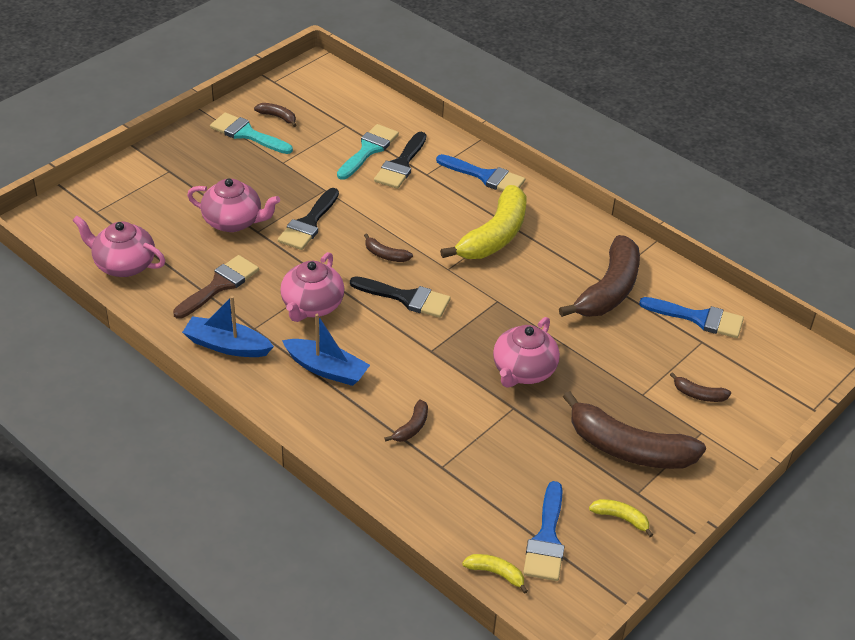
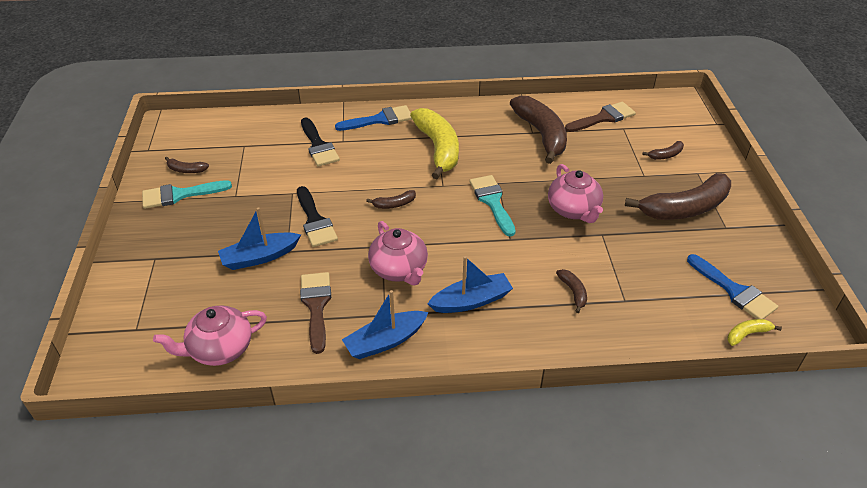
camera: 45 degrees left, 0 degrees up
pink teapot [187,178,280,232] -> blue boat [218,207,301,270]
brown banana [254,103,297,127] -> brown banana turned 150 degrees counterclockwise [165,157,209,173]
turquoise brush [337,124,399,180] -> turquoise brush moved to [469,175,515,237]
black brush [350,276,451,318] -> none
yellow banana [589,499,653,537] -> none
blue brush [639,297,744,338] -> brown brush [565,102,636,132]

